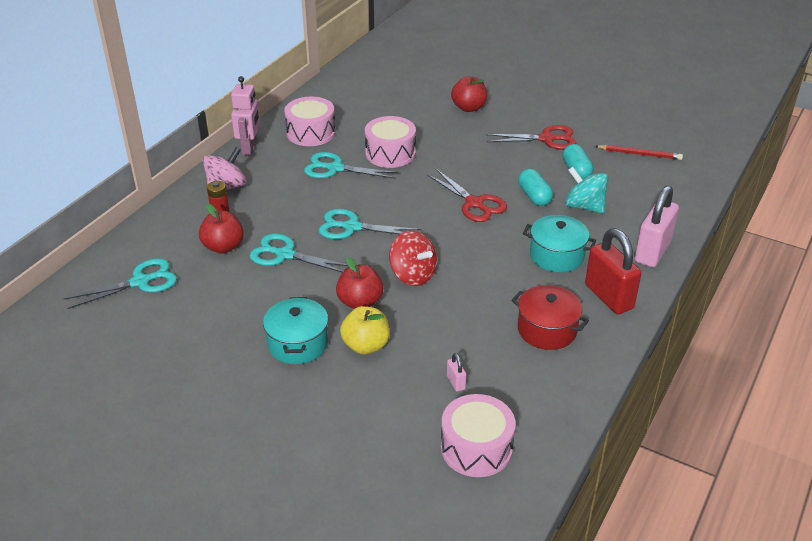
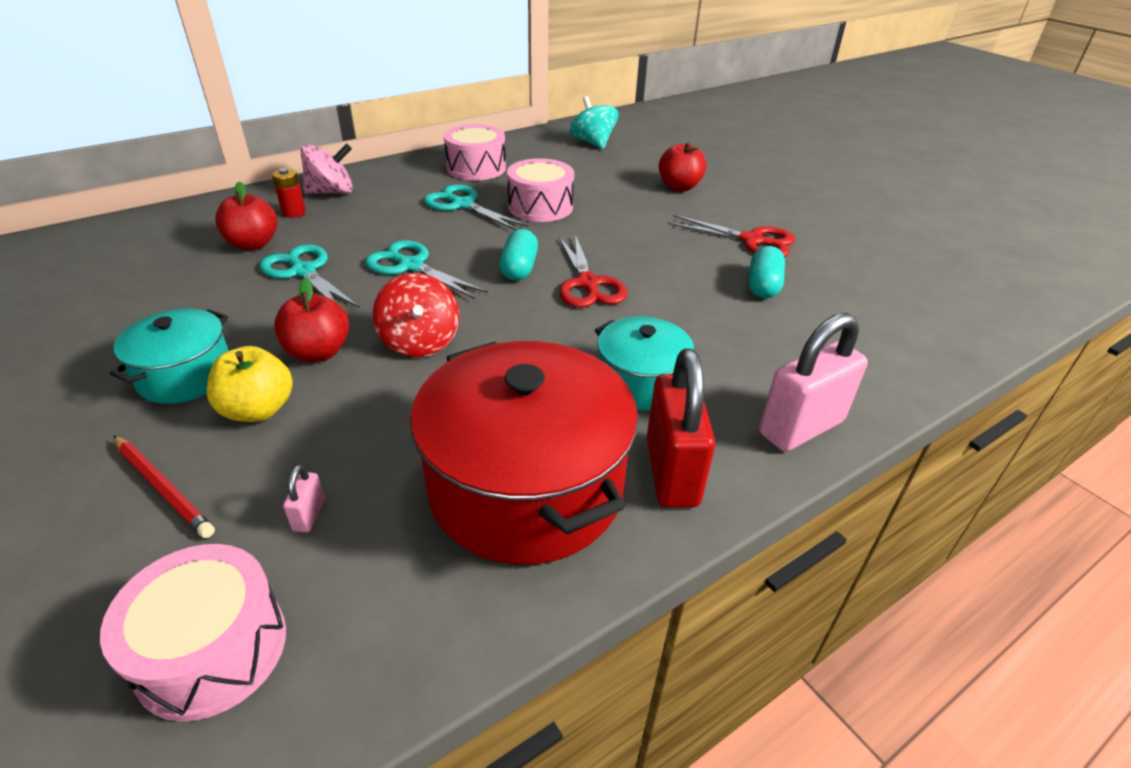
camera: 25 degrees right, 0 degrees up
turquoise scissors [64,258,177,309] -> none
pink robot [231,76,261,155] -> none
red pot [511,285,589,350] -> red pot [410,341,638,565], size x1.85
turquoise capsule [518,169,553,206] -> turquoise capsule moved to [499,229,538,281]
turquoise spinning top [565,167,609,214] -> turquoise spinning top moved to [570,96,618,149]
red pencil [595,145,683,160] -> red pencil moved to [114,436,215,538]

